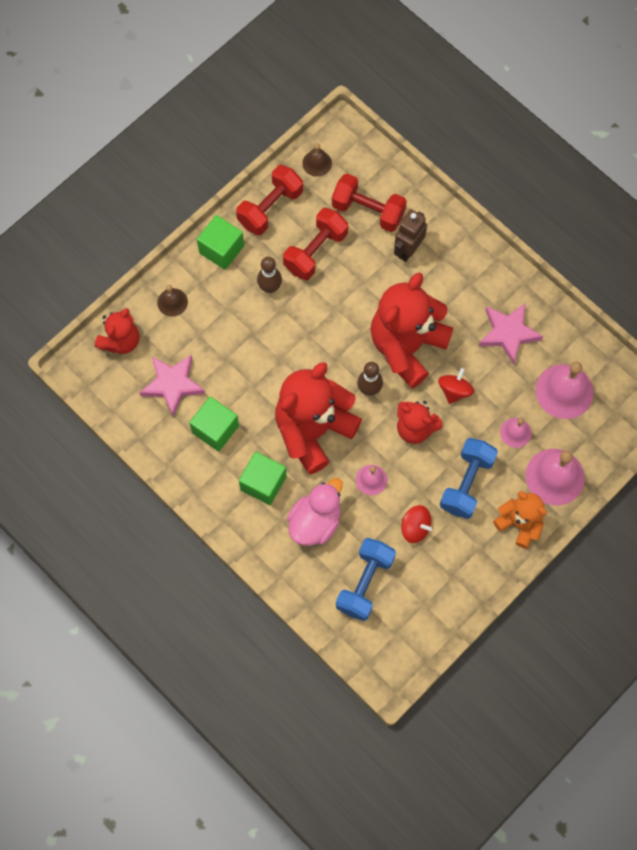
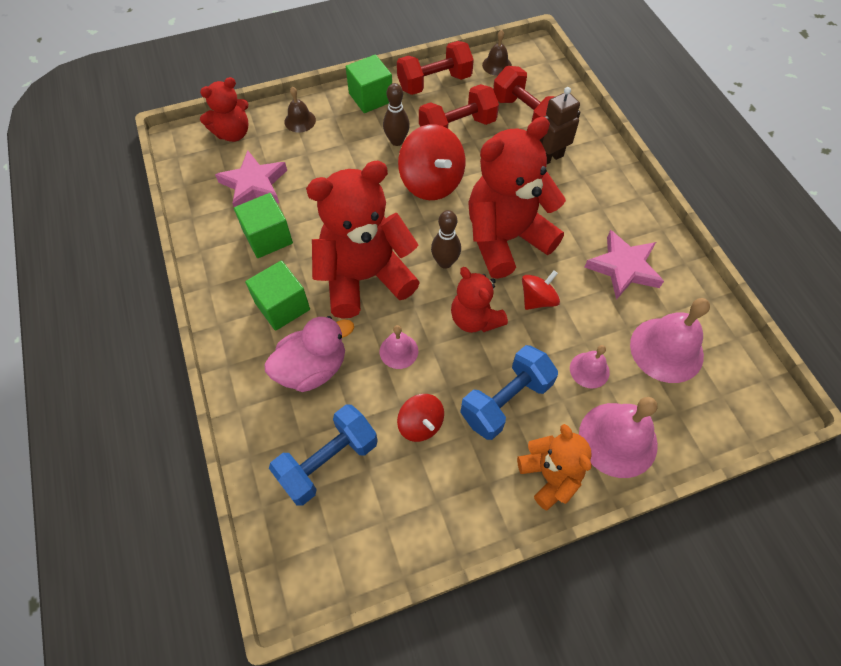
camera: 25 degrees right, 10 degrees down
none -> red spinning top [398,124,465,200]

